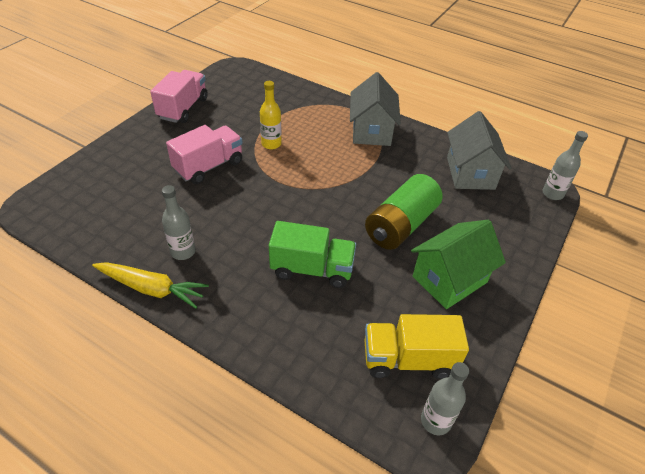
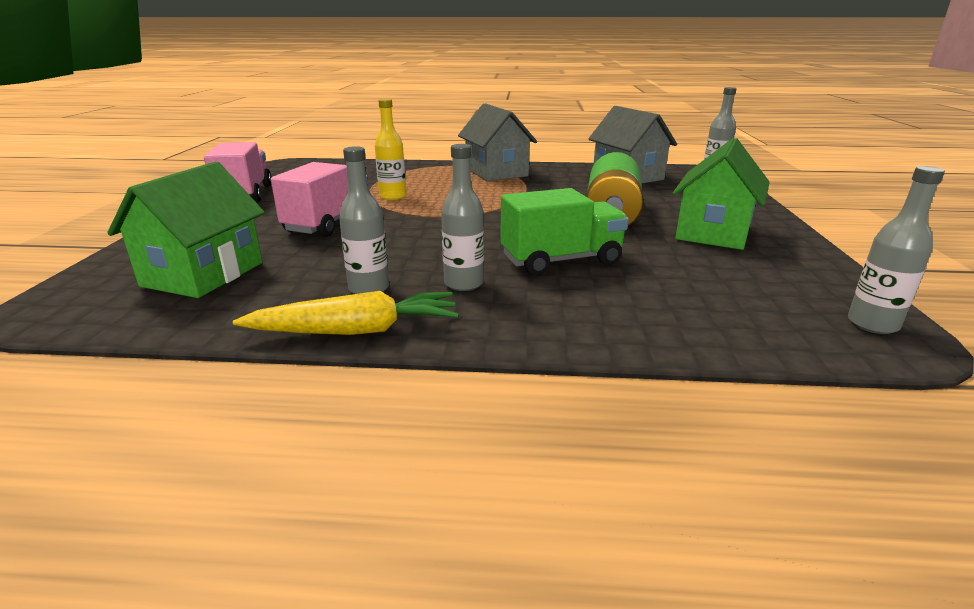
camera: 25 degrees left, 20 degrees down
yellow truck [365,314,469,379] -> none
none -> green house [107,162,265,298]
none -> grey bottle [441,144,484,291]

